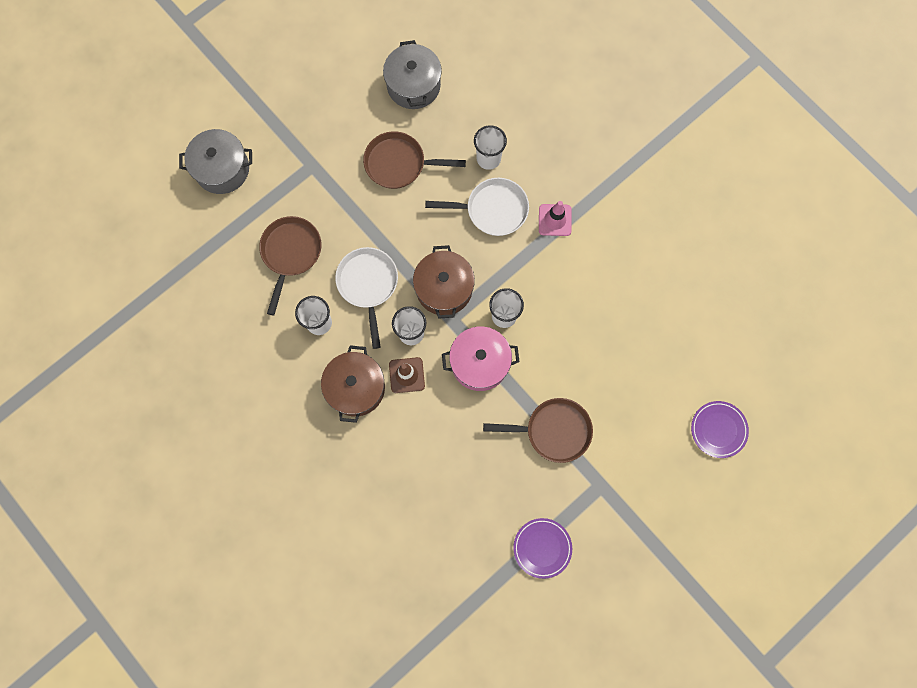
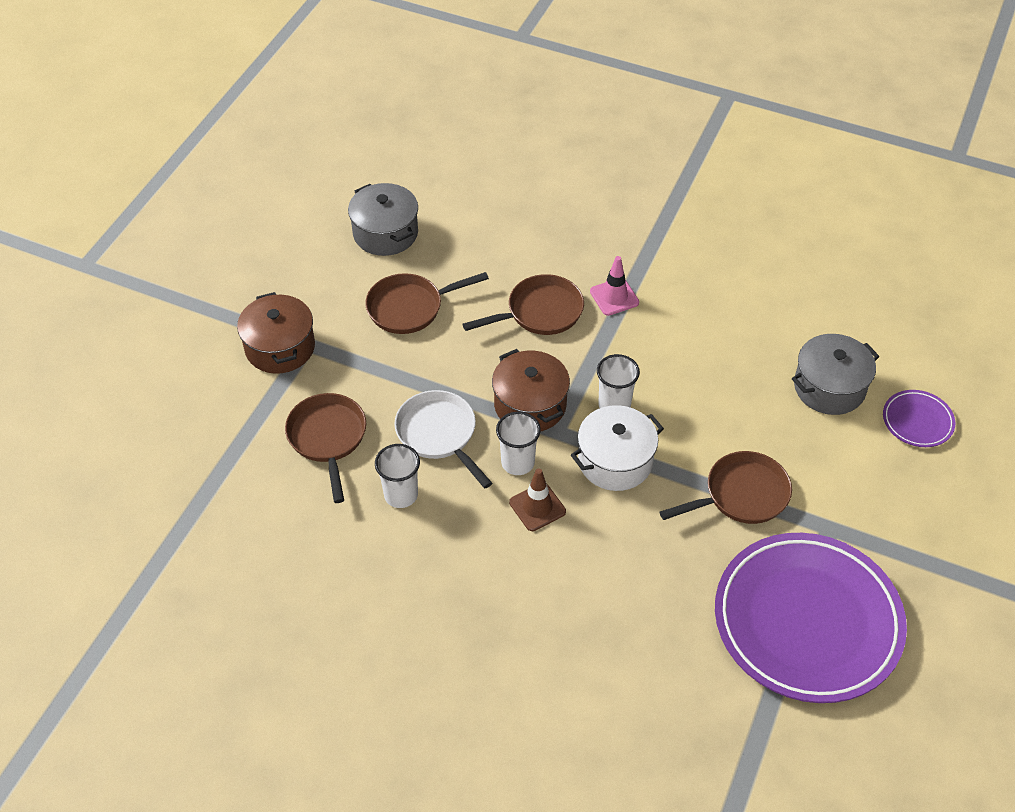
camera: 25 degrees left, 25 degrees down
grey pot [179,129,252,194] -> grey pot moved to [792,334,879,415]
brown pot [321,345,385,423] -> brown pot moved to [237,292,315,374]
white pan [425,178,529,236] -> brown pan [462,274,584,335]
pink pot [442,327,519,391] -> white pot [571,405,664,491]
white cup [474,125,507,170] -> none
purple plate [513,518,572,579] -> purple plate [715,533,907,703], size x2.38

